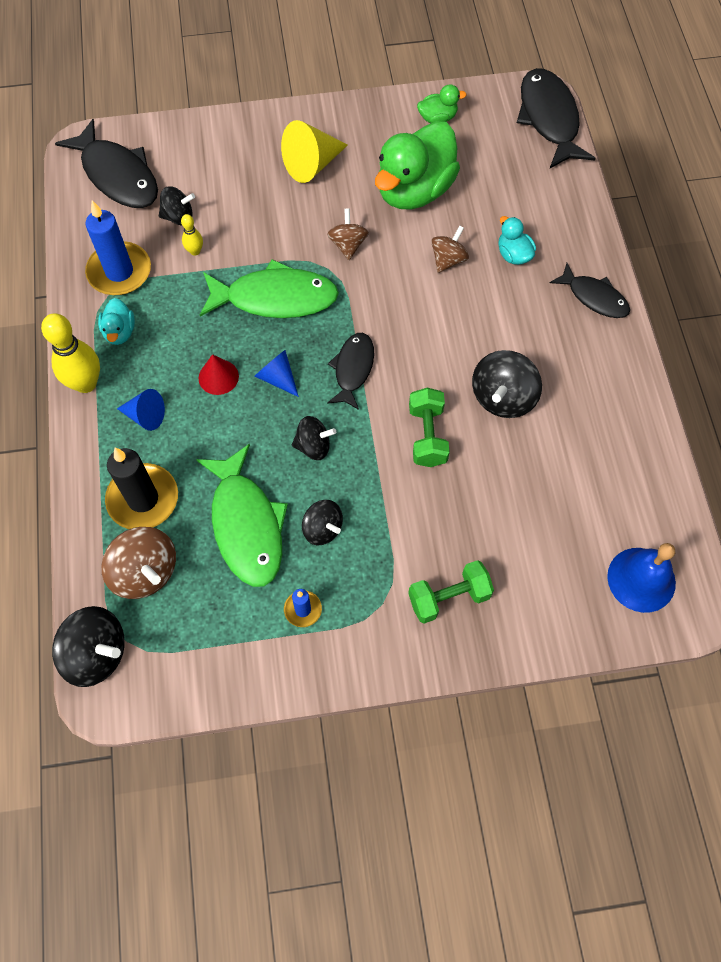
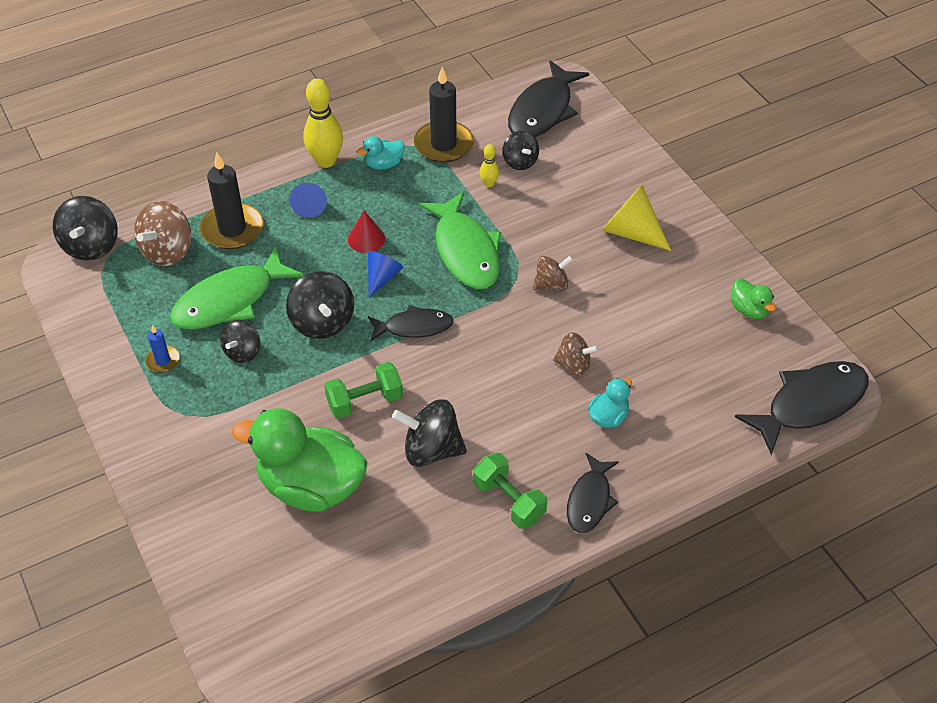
camera: 70 degrees right, 15 degrees down
blue candle [85,200,151,295] -> black candle [414,67,474,163]
black spinning top [292,416,336,460] -> black spinning top [286,271,354,339], size x1.57
green duck [375,121,460,209] -> green duck moved to [232,408,367,512]
green dumbbell [408,560,494,624] -> green dumbbell moved to [473,453,547,529]
blue bell [607,543,676,613] -> none

